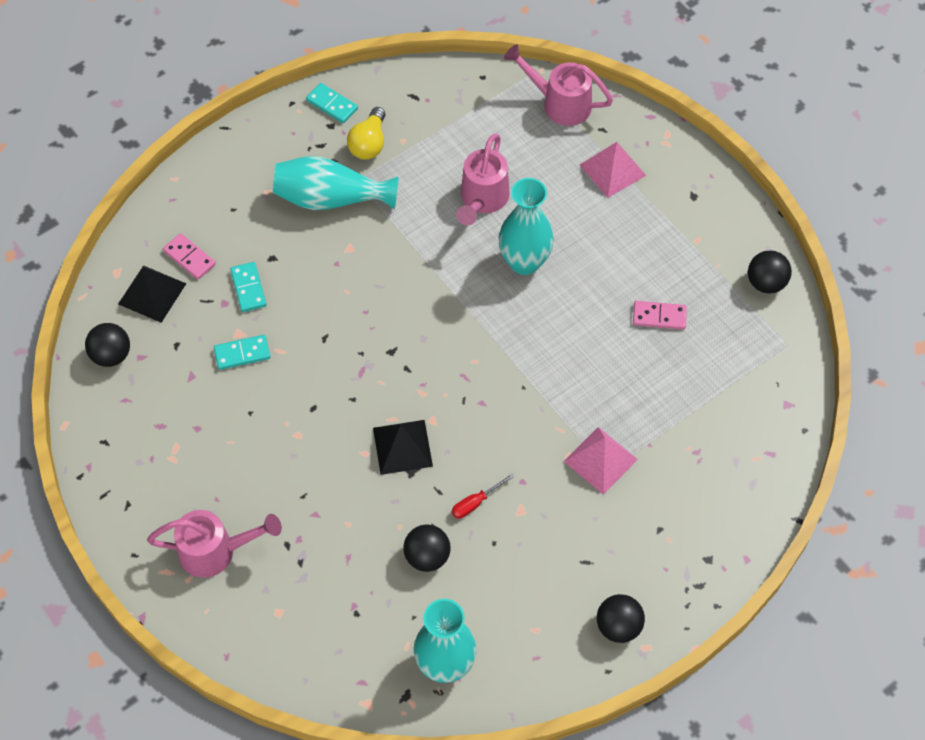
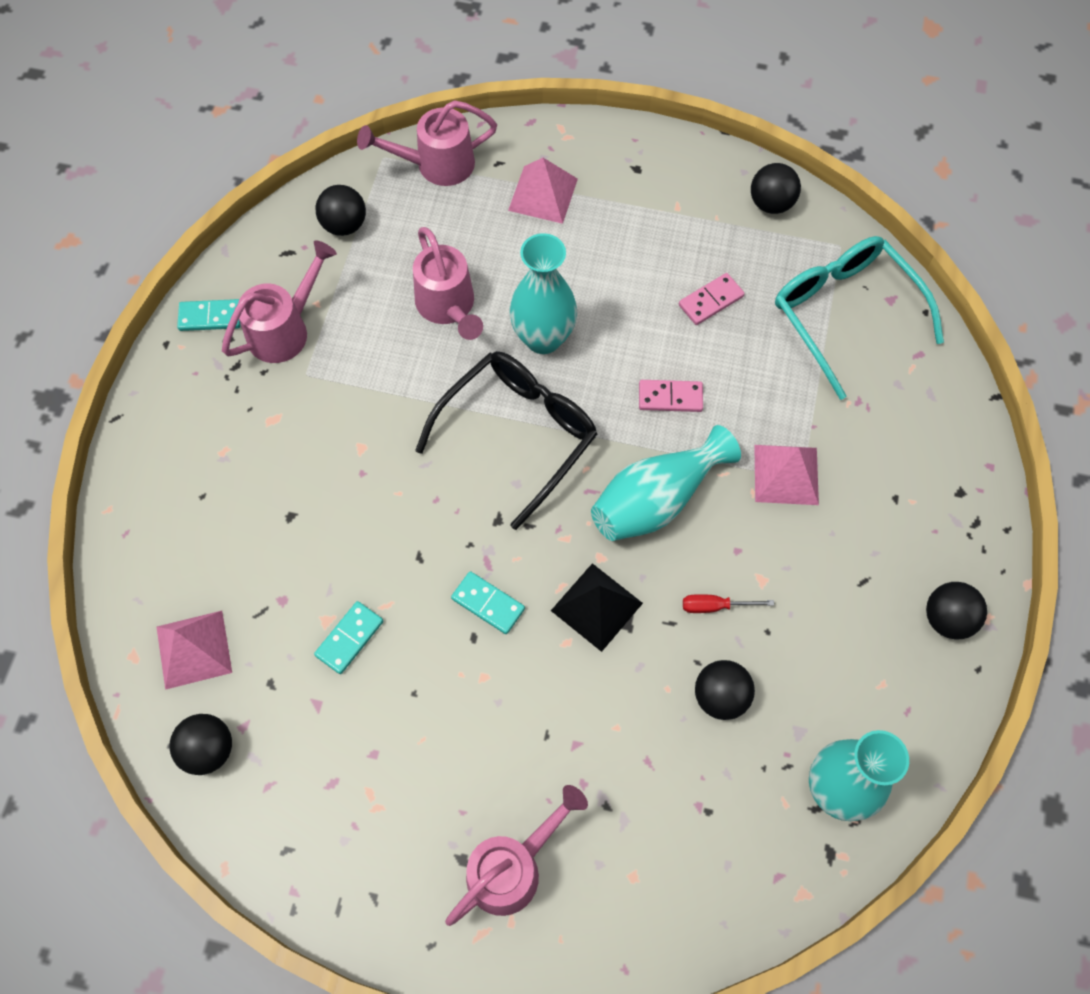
camera: 40 degrees left, 5 degrees up
black pyramid [118,265,186,323] -> pink pyramid [157,611,232,690]
pink domino [163,233,216,280] -> pink domino moved to [639,380,703,412]
turquoise domino [230,262,267,312] -> turquoise domino moved to [451,571,525,634]
turquoise vase [273,156,398,210] -> turquoise vase moved to [591,425,741,541]
yellow light bulb [347,107,385,160] -> pink watering can [222,240,337,363]
red screwdriver [452,474,515,519] -> red screwdriver turned 75 degrees clockwise [683,594,774,613]
none -> black ball [316,185,366,236]
none -> black glasses [415,351,597,530]
none -> turquoise glasses [775,236,944,400]

